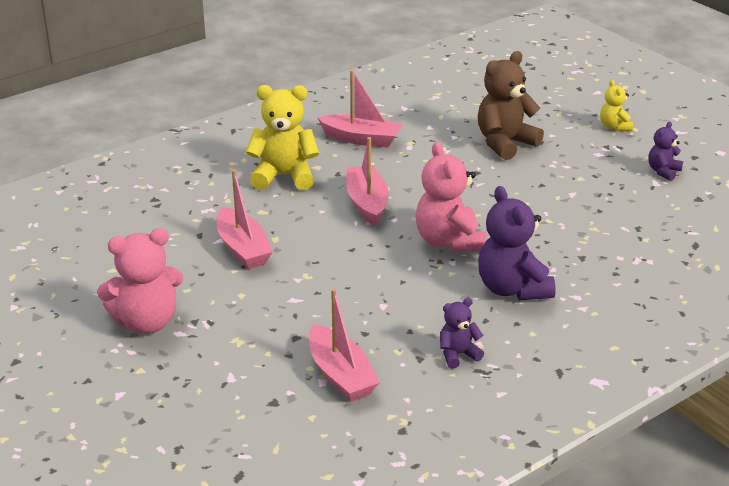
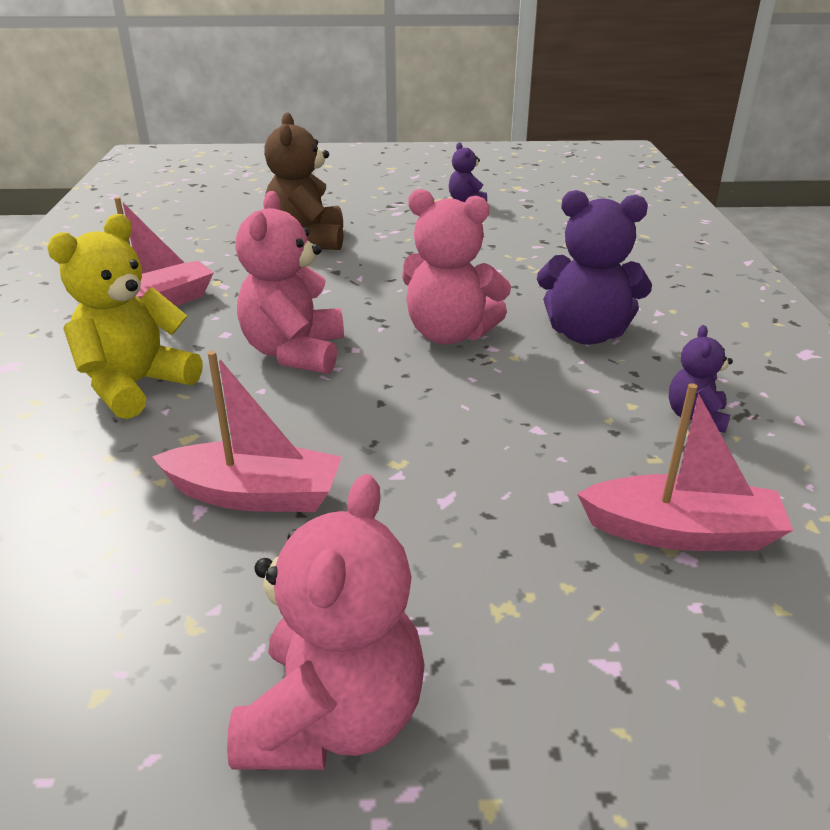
camera: 55 degrees left, 0 degrees up
pink boat [346,137,389,226] -> pink teddy bear [235,191,344,374]
yellow teddy bear [600,80,633,131] -> none

